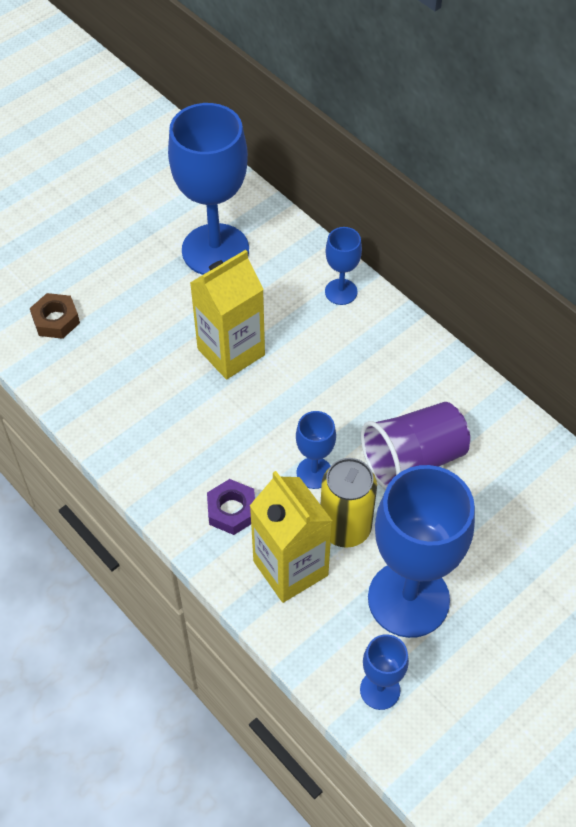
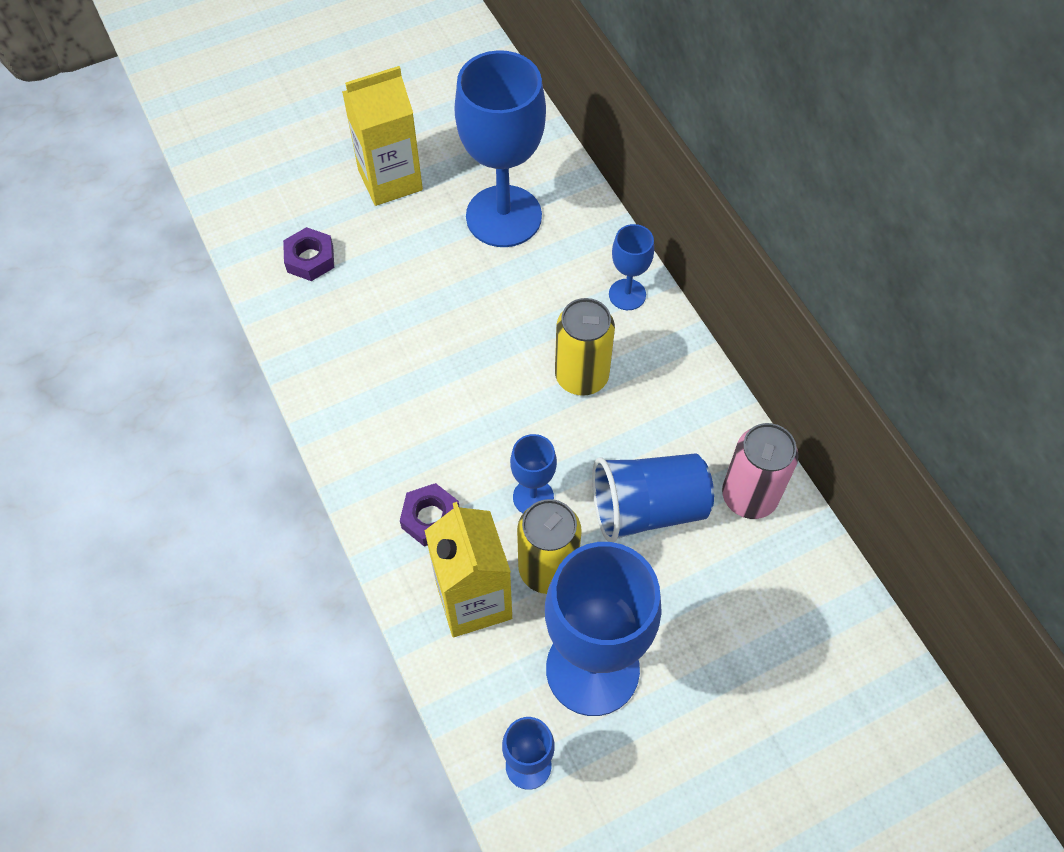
camera: 15 degrees right, 5 degrees up
brown nut [30,293,80,339] -> purple nut [283,227,334,281]
yellow carton [190,250,265,379] -> yellow carton moved to [342,66,423,206]
purple cup [361,402,470,490] -> blue cup [592,453,714,542]
none -> yellow can [555,298,615,396]
none -> pink can [722,423,799,519]

